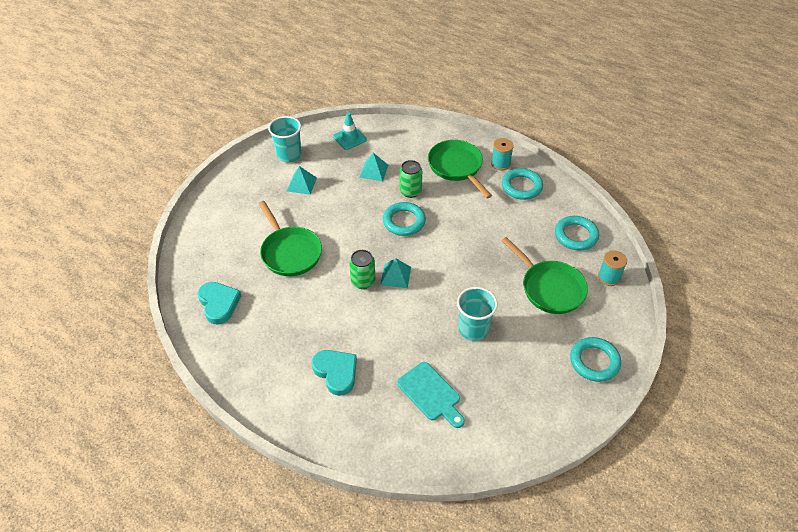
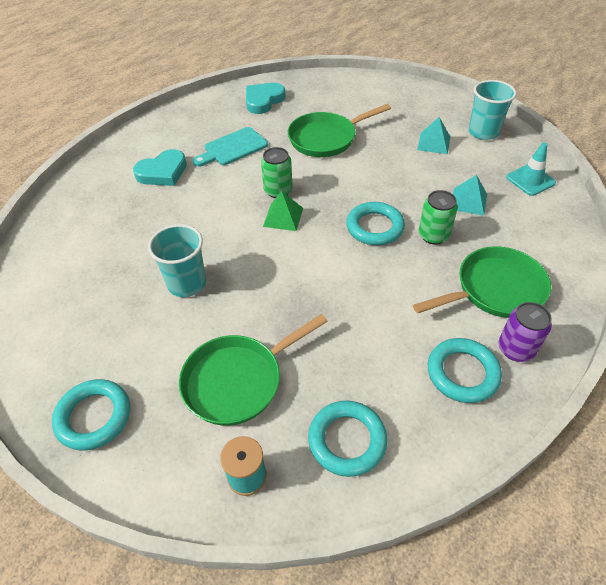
camera: 95 degrees right, 0 degrees up
turquoise heart [198,282,241,324] -> turquoise heart turned 150 degrees clockwise [246,83,285,114]
turquoise pyramid [380,258,411,288] -> green pyramid [263,191,303,231]
turquoise cutting board [397,362,465,428] -> turquoise cutting board moved to [193,127,268,167]
turquoise spool [491,138,514,171] -> purple can [498,302,552,362]

